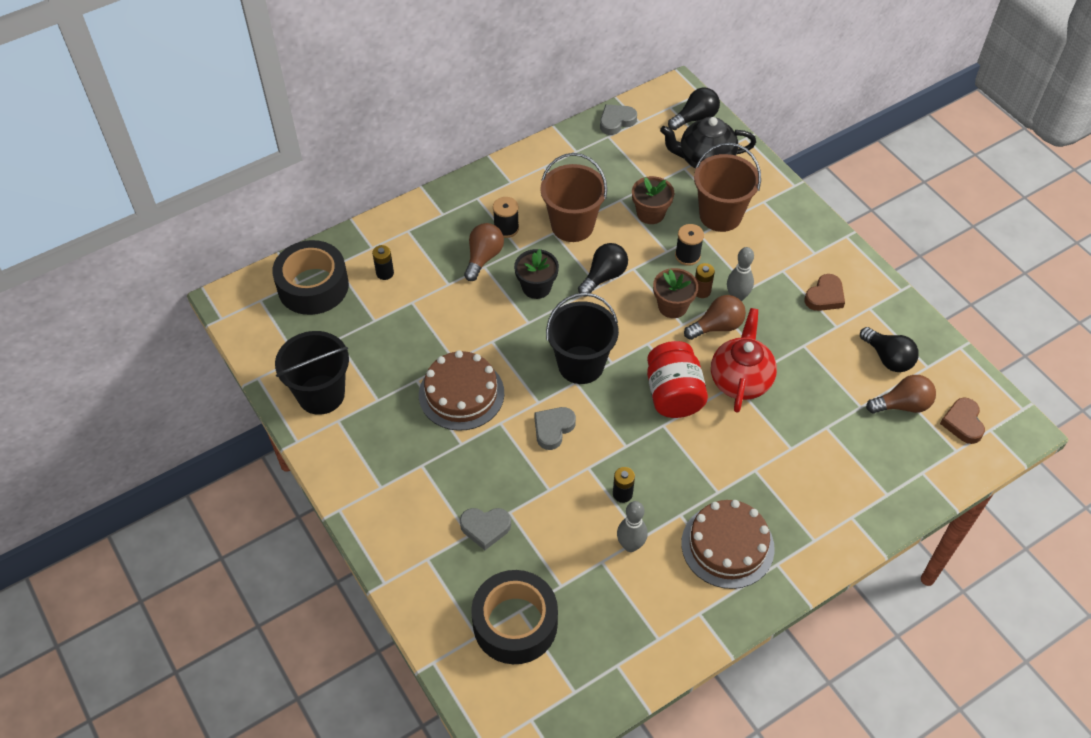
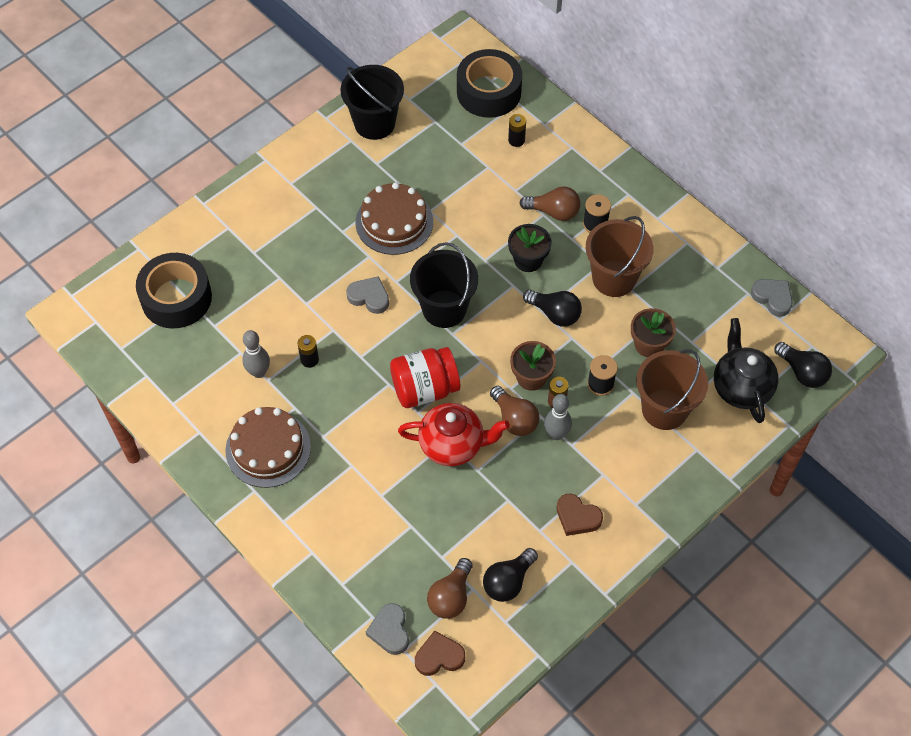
camera: 80 degrees right, 5 degrees up
grey heart [460,508,511,550] -> grey heart moved to [366,603,409,655]
brown light bulb [866,375,936,414] -> brown light bulb turned 45 degrees clockwise [427,558,473,619]

